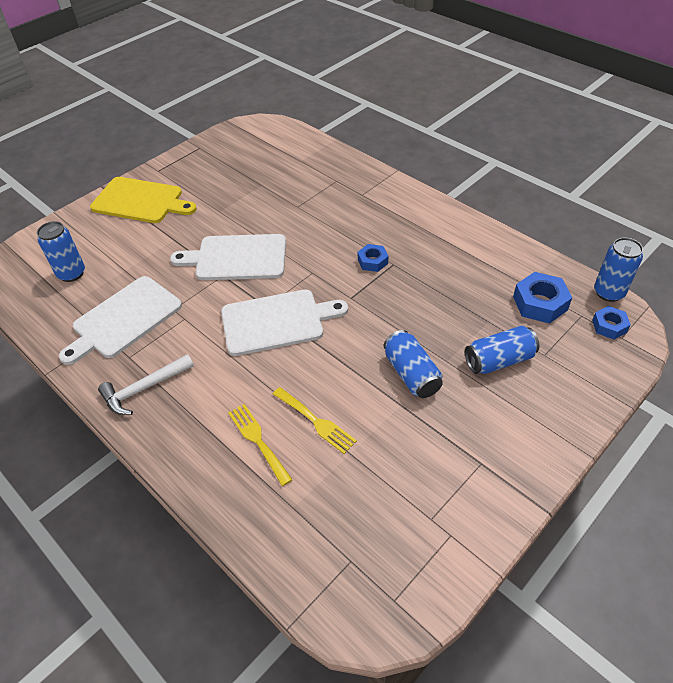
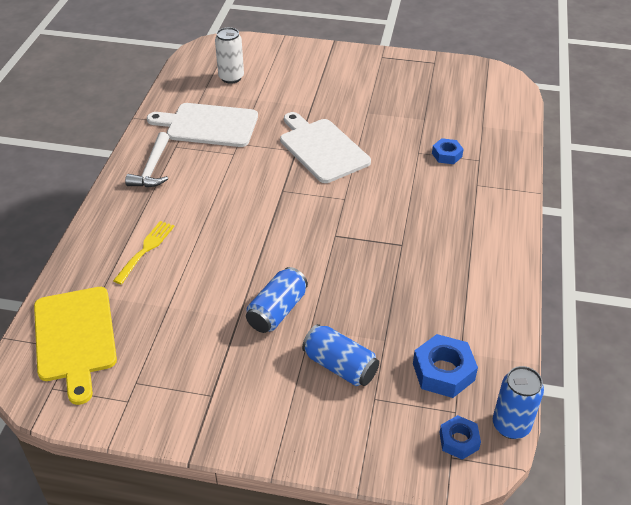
camera: 55 degrees right, 5 degrees down
blue can [37,221,85,282] -> white can [215,27,244,84]
yellow cutting board [90,177,197,223] -> yellow cutting board moved to [34,287,117,405]
white hammer [98,354,194,415] -> white hammer turned 105 degrees counterclockwise [125,132,169,187]
white cutting board [221,290,348,356] -> none
yellow fork [273,387,357,454] -> none
blue nut [358,244,388,272] -> blue nut moved to [432,138,463,164]

